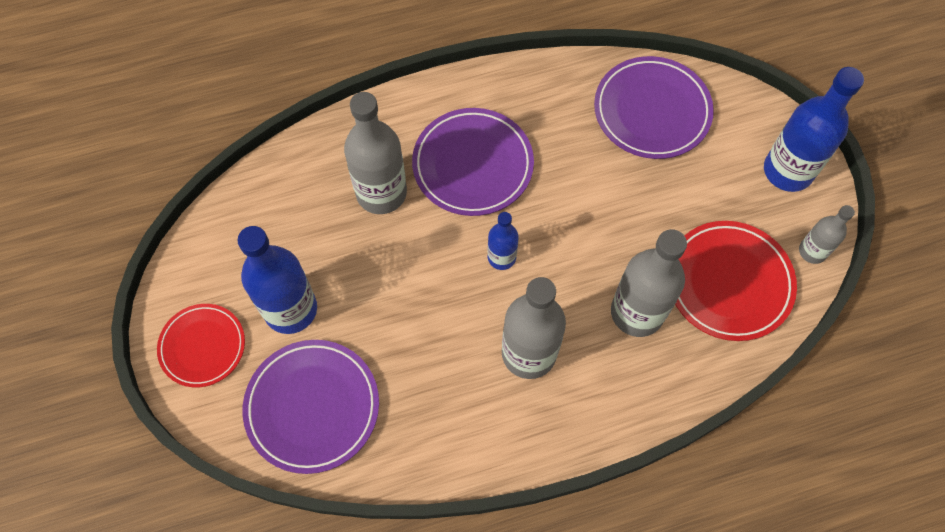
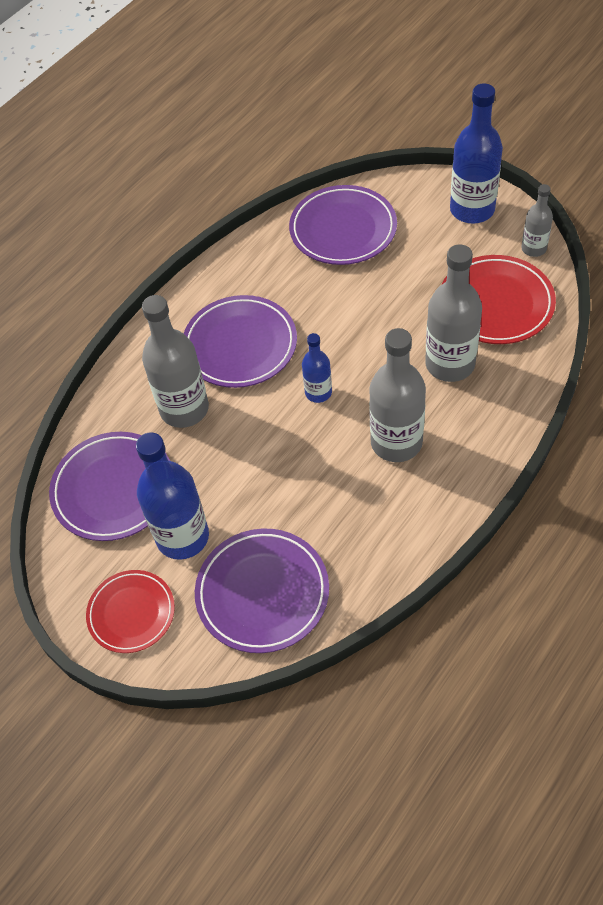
camera: 30 degrees left, 10 degrees down
none -> purple plate [49,432,170,541]

